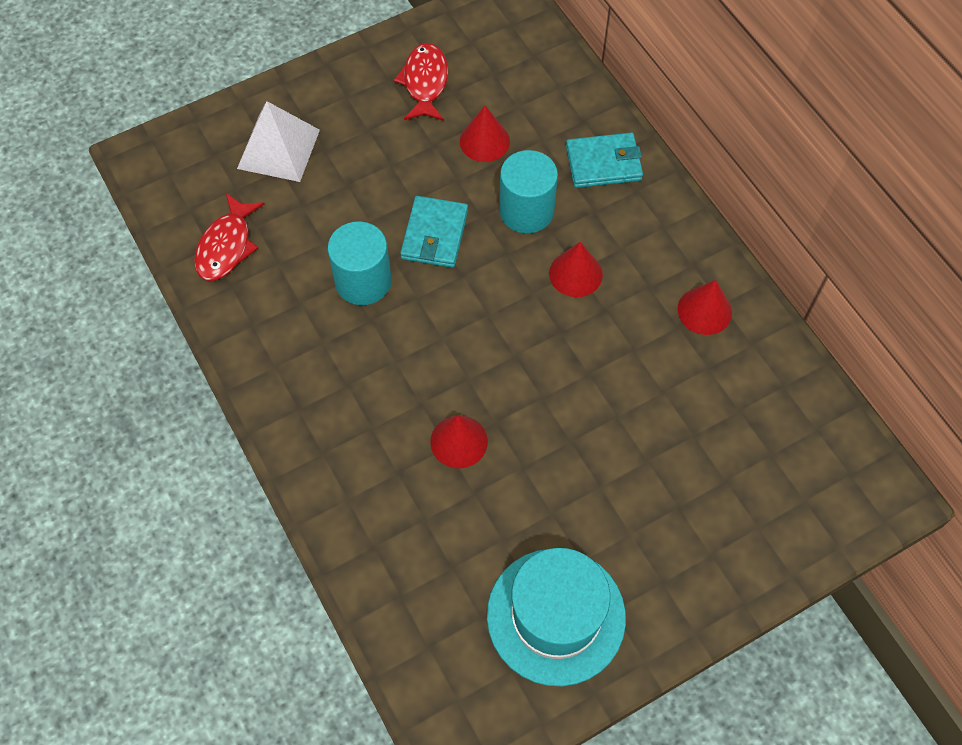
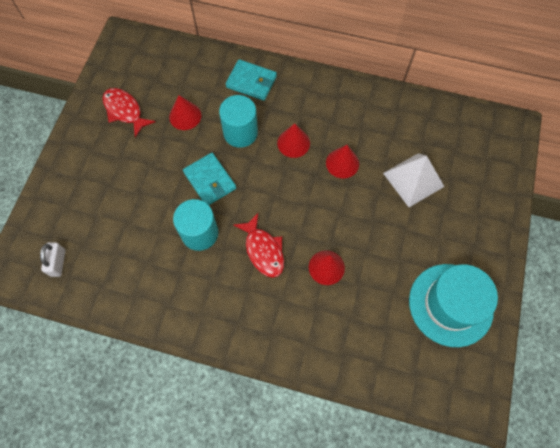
camera: 45 degrees left, 5 degrees up
red fish [194,193,265,281] -> red fish moved to [234,213,284,278]
white pyramid [237,101,320,182] -> white pyramid moved to [383,153,445,207]
turquoise wallet [566,133,643,188] -> turquoise wallet turned 75 degrees clockwise [226,59,277,101]
red cone [678,280,732,335] -> red cone moved to [326,145,359,178]
none -> white padlock [40,242,65,277]

